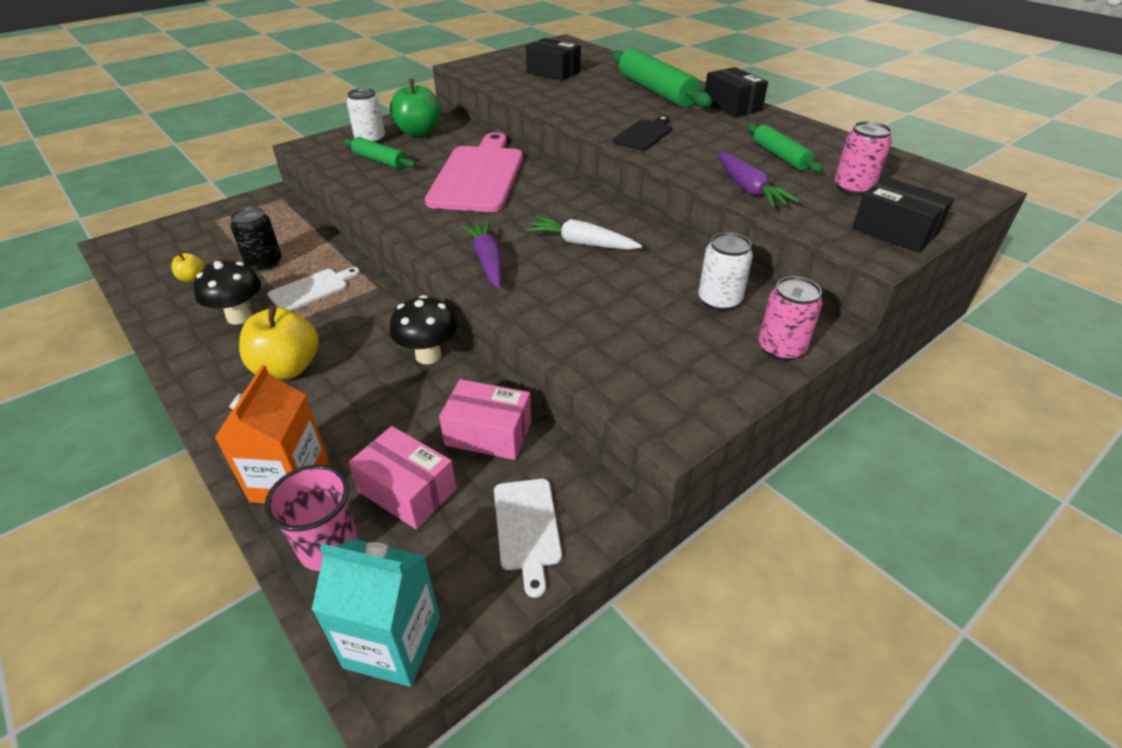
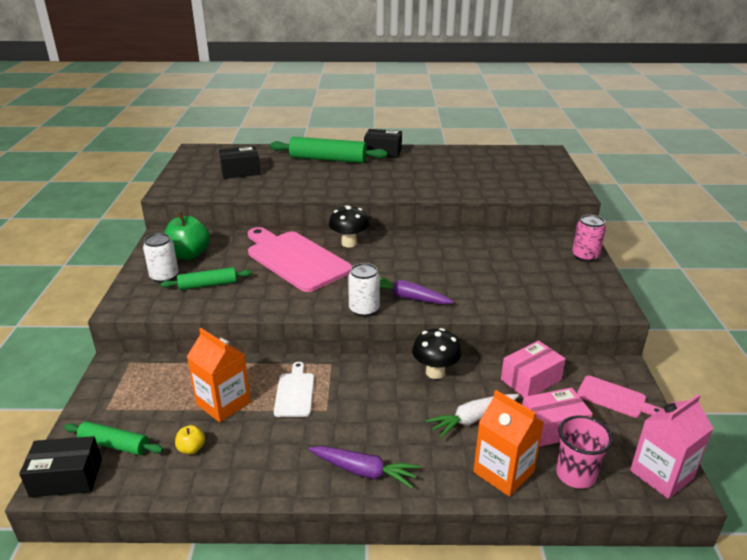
camera: 50 degrees left, 10 degrees down
black mushroom [193,261,261,324] -> black mushroom moved to [329,205,369,247]
black can [230,207,282,271] -> orange carton [187,328,251,422]
yellow apple [239,305,319,379] -> none
turquoise carton [312,539,440,687] -> pink carton [630,394,714,499]
white cutting board [494,479,562,598] -> pink cutting board [577,376,661,418]
white carrot [526,217,642,250] -> white carrot moved to [426,394,519,438]
black cutting board [613,116,672,151] -> none
white can [698,232,753,311] -> white can moved to [348,263,380,317]
purple carrot [717,152,800,208] -> purple carrot moved to [308,446,420,488]
green rolling pin [747,124,822,172] -> green rolling pin moved to [64,421,163,455]
pink can [834,121,892,196] -> none
black box [853,177,954,252] -> black box moved to [19,436,102,497]

